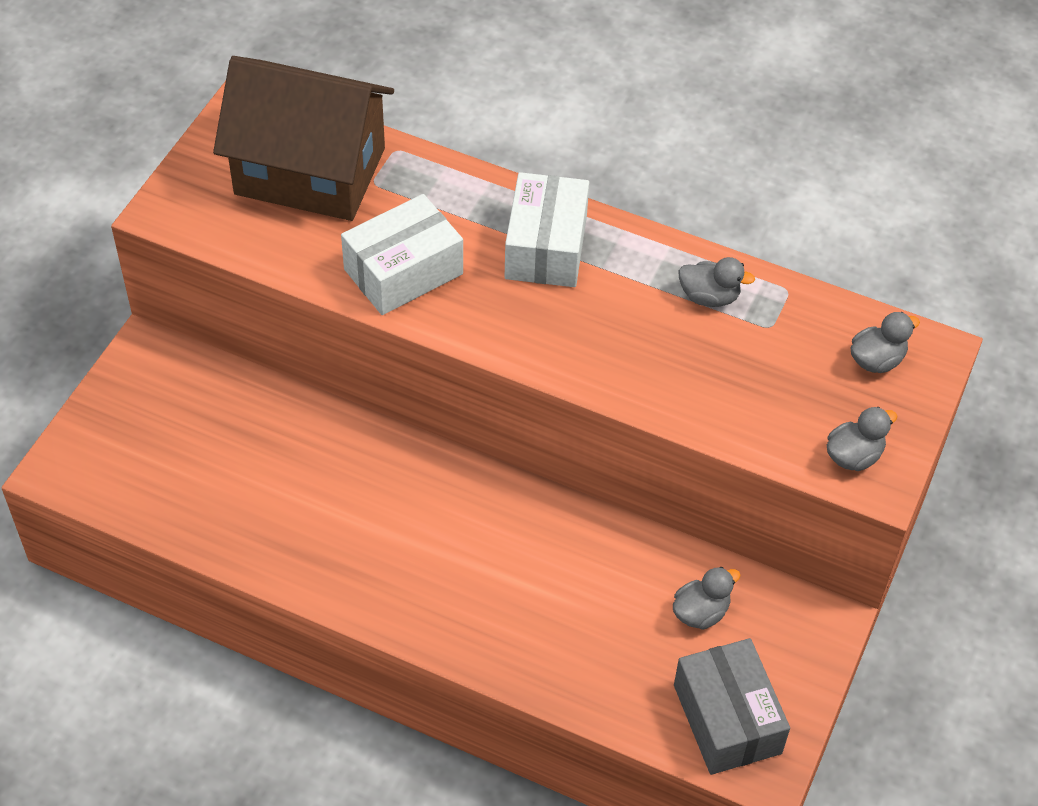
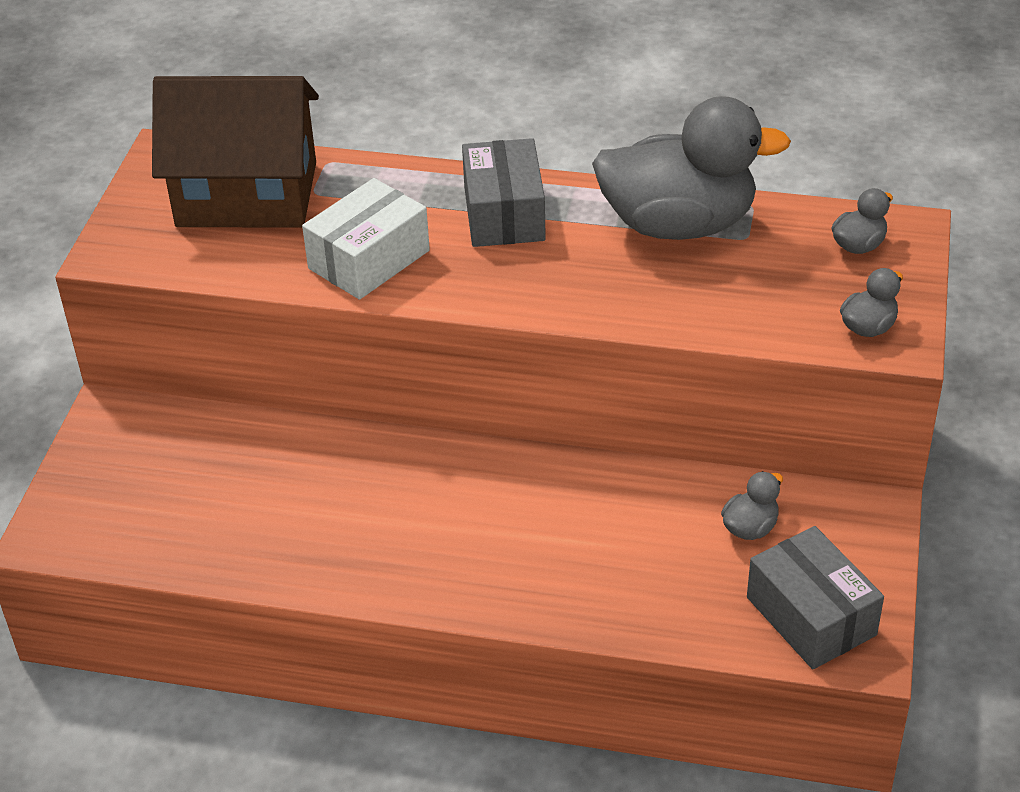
camera: 10 degrees left, 10 degrees down
white box [505,172,589,287] -> grey box [462,138,546,247]
grey duck [678,257,755,307] -> grey duck [592,96,791,240], size x2.49

